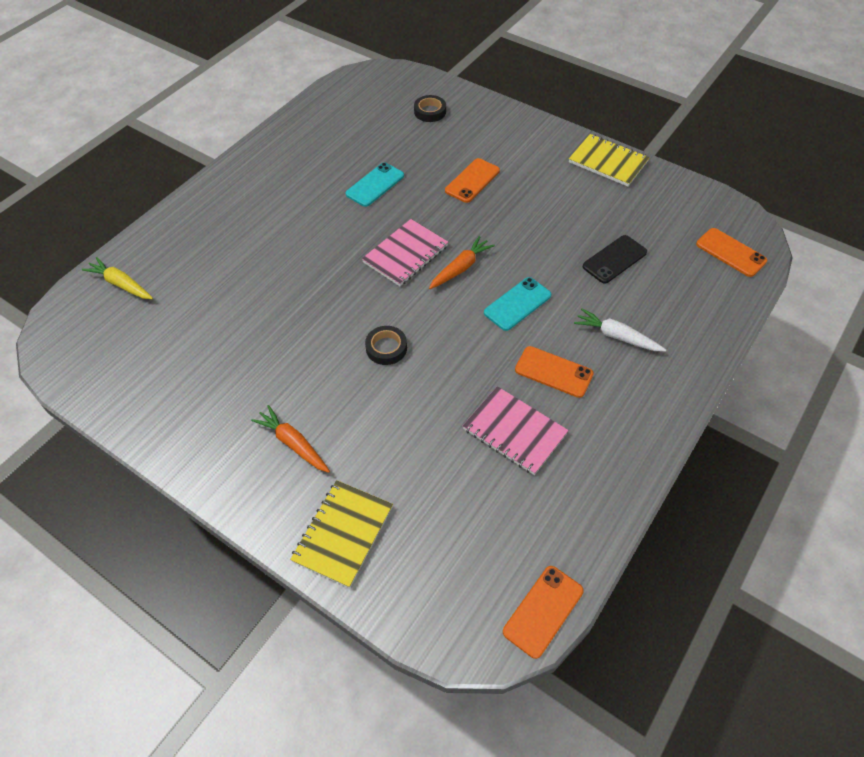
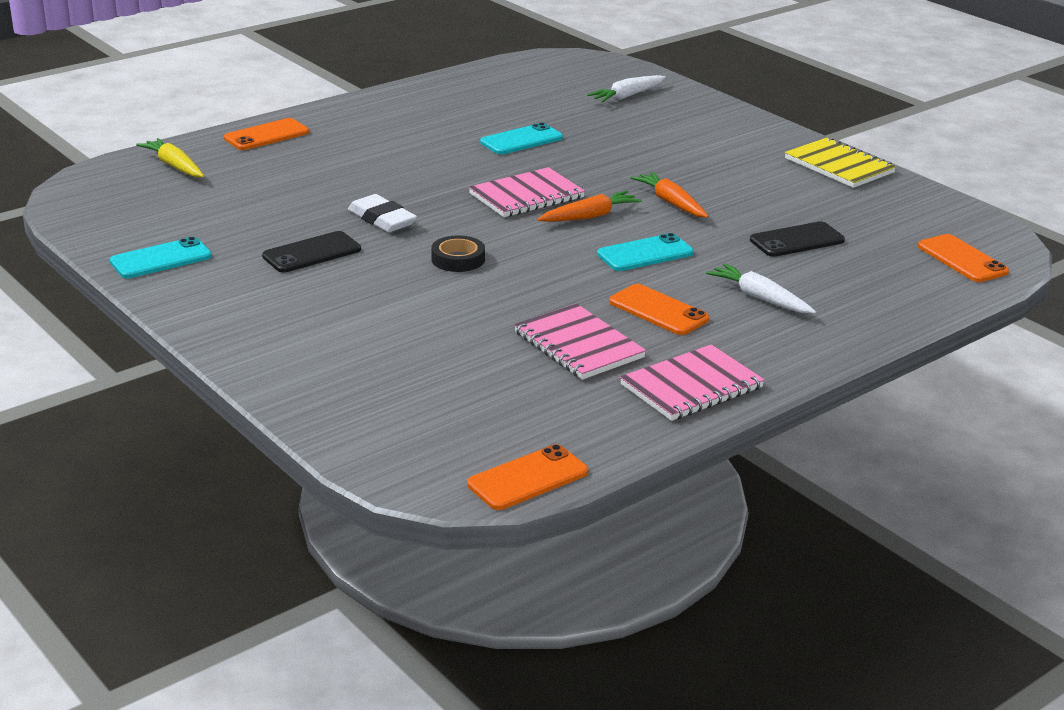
camera: 15 degrees right, 25 degrees down
orange carrot [251,405,330,473] -> orange carrot moved to [631,172,708,218]
yellow notebook [290,480,393,588] -> none
black tape [414,95,446,122] -> white carrot [587,75,666,102]
orange phone [445,158,500,203] -> orange phone moved to [224,118,309,150]
none -> turquoise phone [110,237,212,278]
none -> black phone [262,231,361,272]
none -> white eraser [348,194,417,232]
none -> pink notebook [620,344,765,421]

